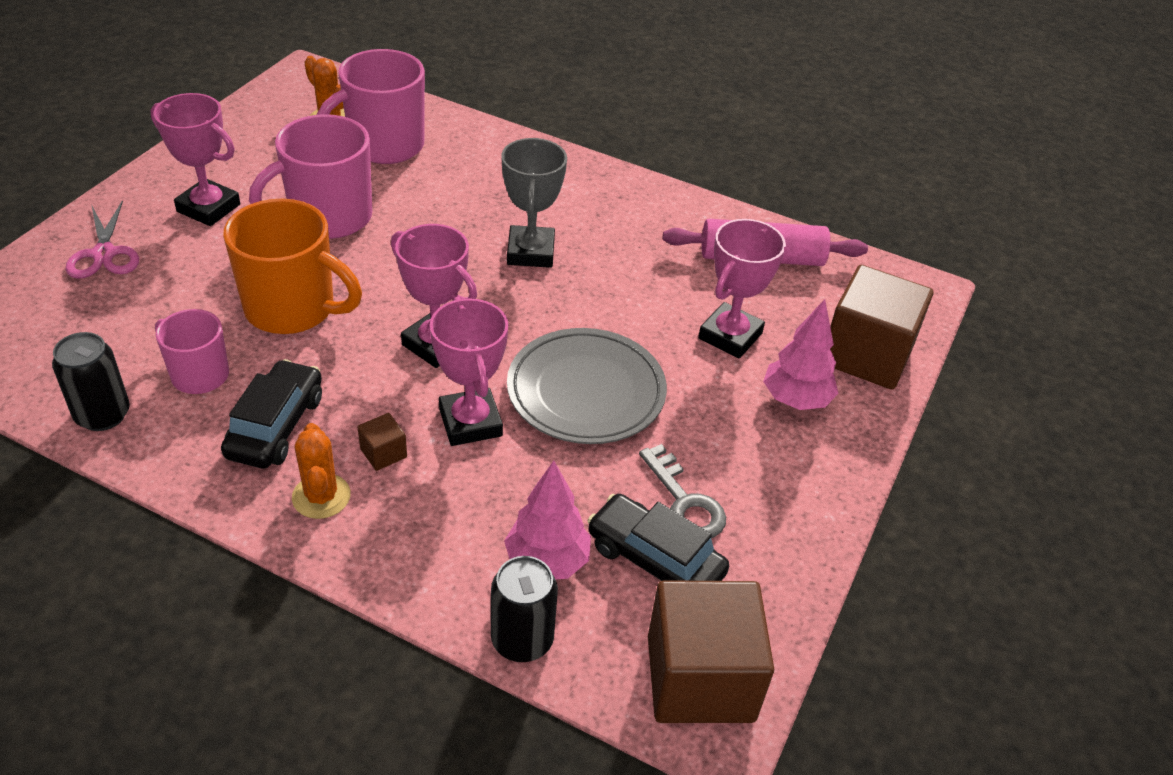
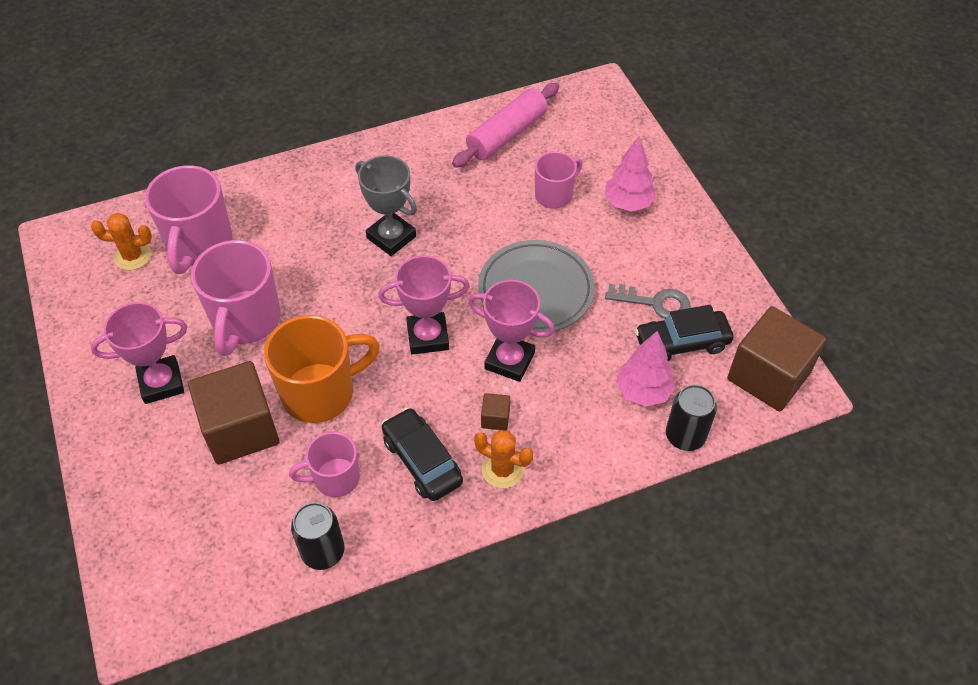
camera: 45 degrees left, 10 degrees up
pink scissors [65,200,139,279] -> none
pink trophy [698,219,786,359] -> pink mug [535,151,582,209]
brown cube [830,265,933,390] -> brown cube moved to [188,361,280,465]

